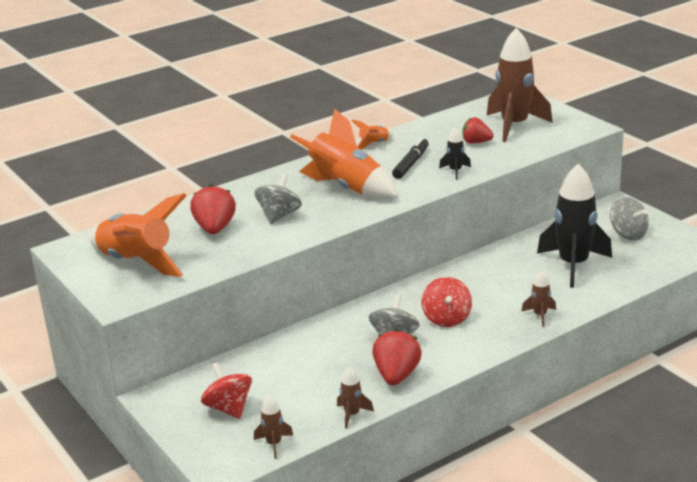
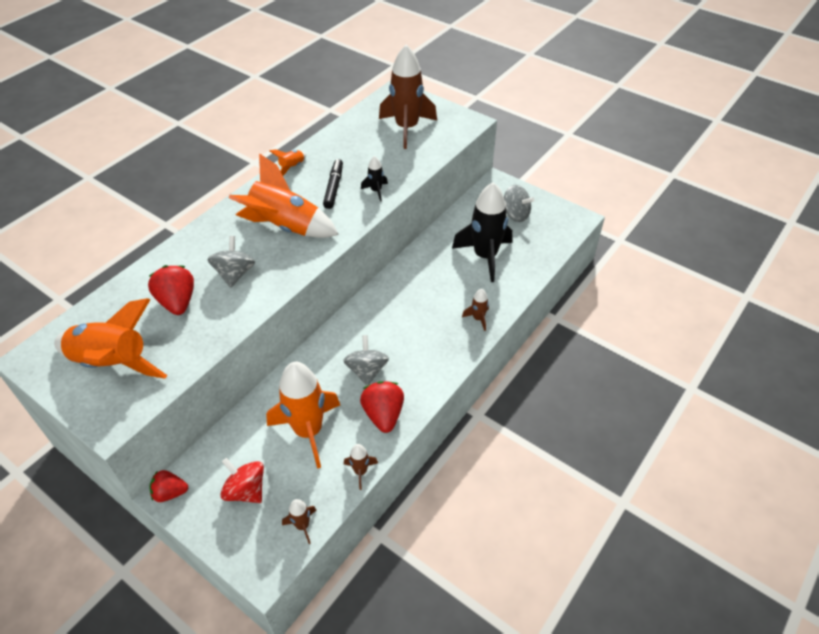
camera: 20 degrees left, 20 degrees up
red spinning top [422,277,472,327] -> none
red strawberry [462,117,494,144] -> red strawberry moved to [149,470,188,502]
none -> orange rocket [266,362,340,469]

